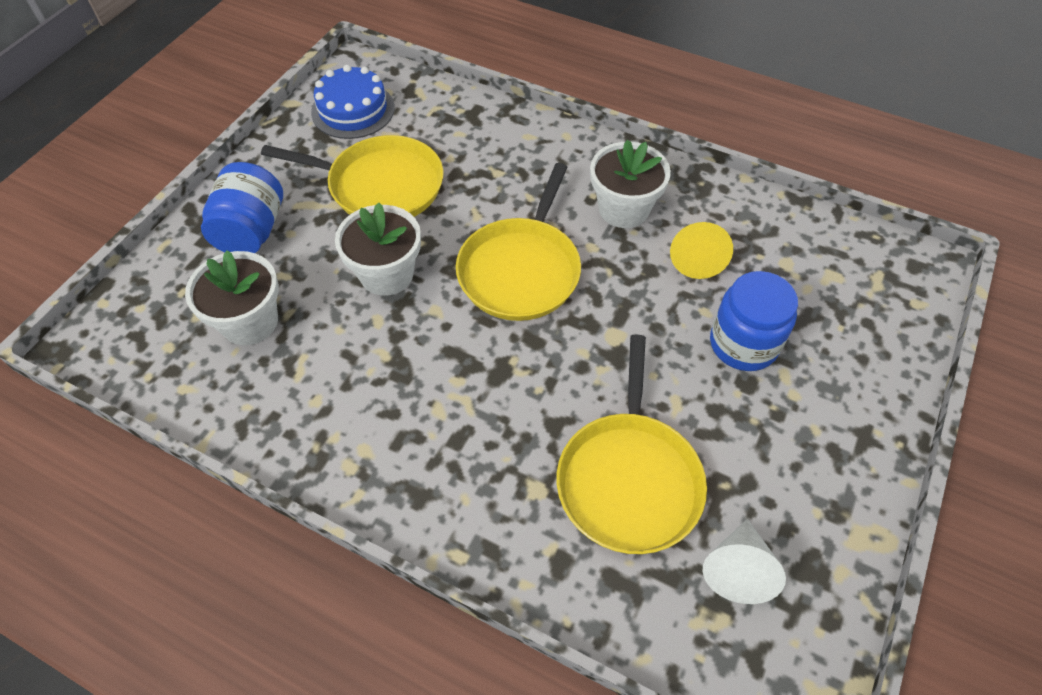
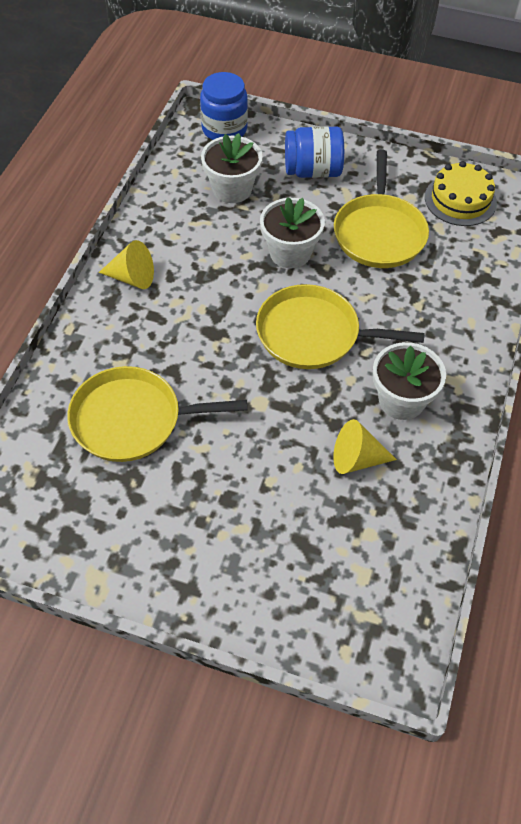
camera: 80 degrees right, 0 degrees up
blue cake [311,65,395,139] -> yellow cake [425,161,497,226]
white cone [703,519,786,604] -> none
blue jar [710,271,798,371] -> blue jar moved to [200,72,248,140]
none -> yellow cone [99,240,154,289]

